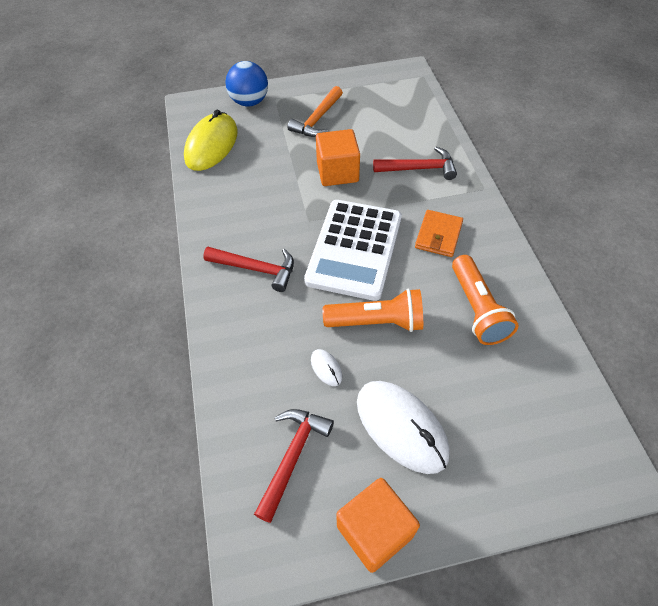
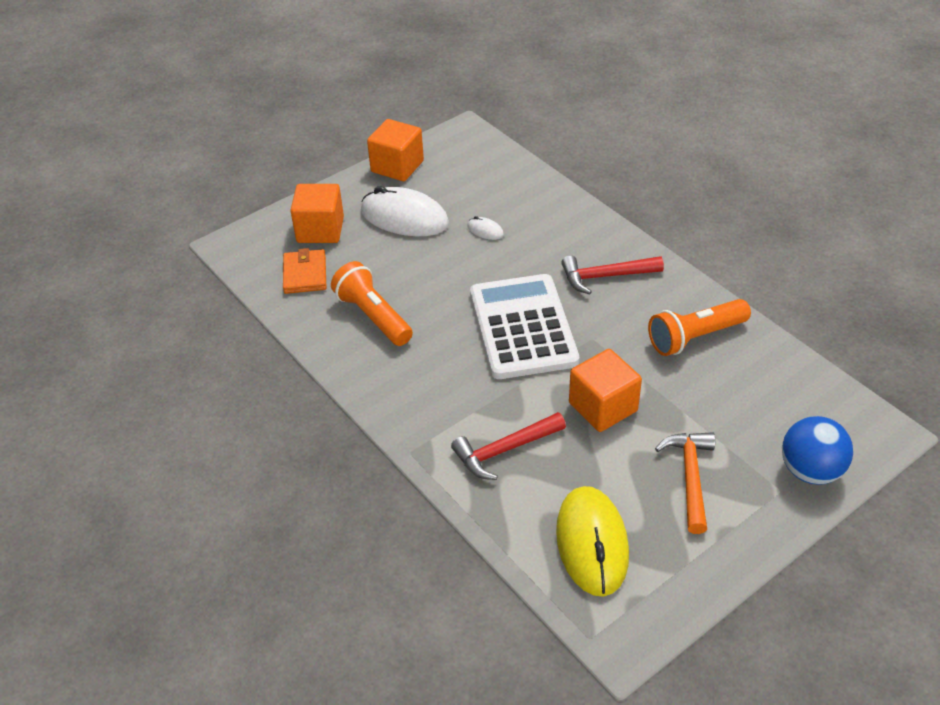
camera: 155 degrees right, 10 degrees down
yellow mouse [184,110,238,171] -> yellow mouse moved to [556,486,629,597]
red hammer [254,409,334,523] -> none
orange flashlight [323,288,423,332] -> orange flashlight moved to [648,299,751,356]
orange wallet [415,210,463,257] -> orange wallet moved to [283,248,326,294]
none -> orange cube [290,184,344,243]

